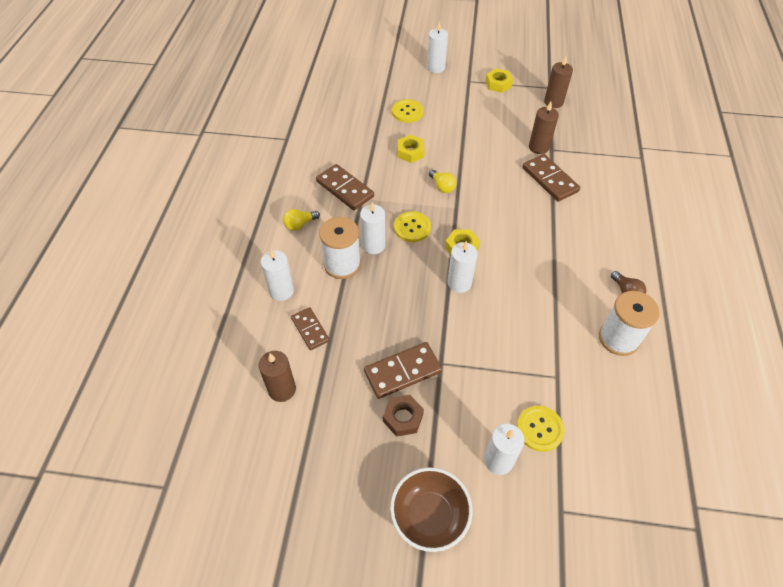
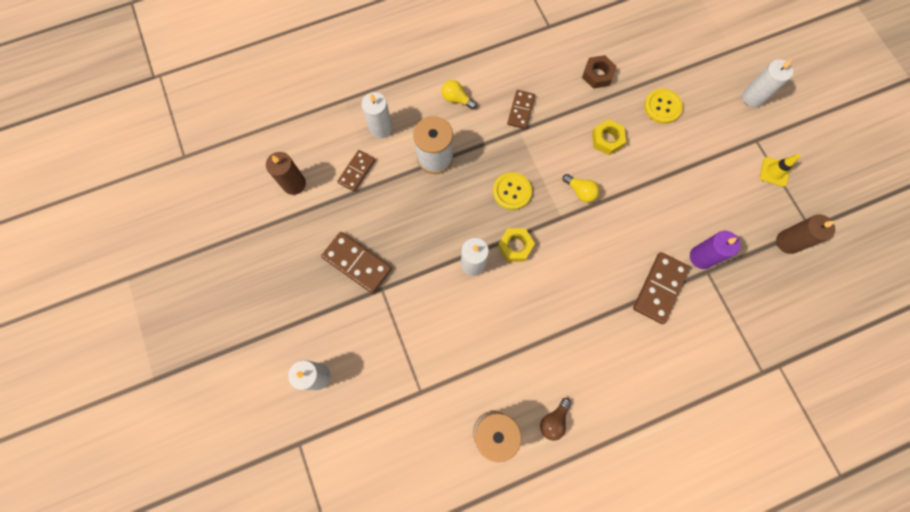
camera: 60 degrees right, 20 degrees up
brown domino [316,164,374,210] -> brown domino [507,90,535,129], size x0.65
white candle [360,202,386,254] -> none
brown nut [383,395,424,437] -> brown nut moved to [582,55,617,89]
brown bowl [390,467,473,552] -> none
yellow light bulb [429,170,457,193] -> yellow light bulb turned 75 degrees counterclockwise [563,174,600,203]
yellow nut [485,68,513,93] -> yellow traffic cone [760,154,800,187]
yellow button [517,406,565,452] -> none
brown candle [529,102,559,154] -> purple candle [690,231,740,269]

